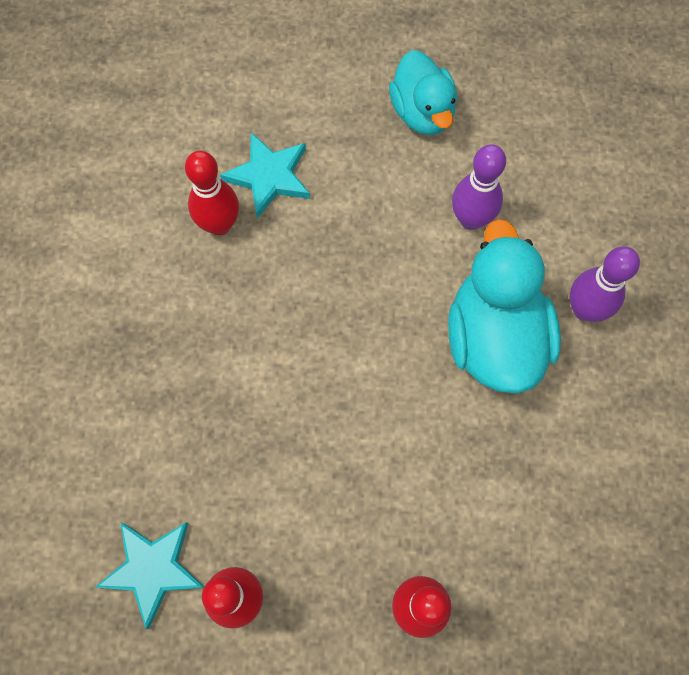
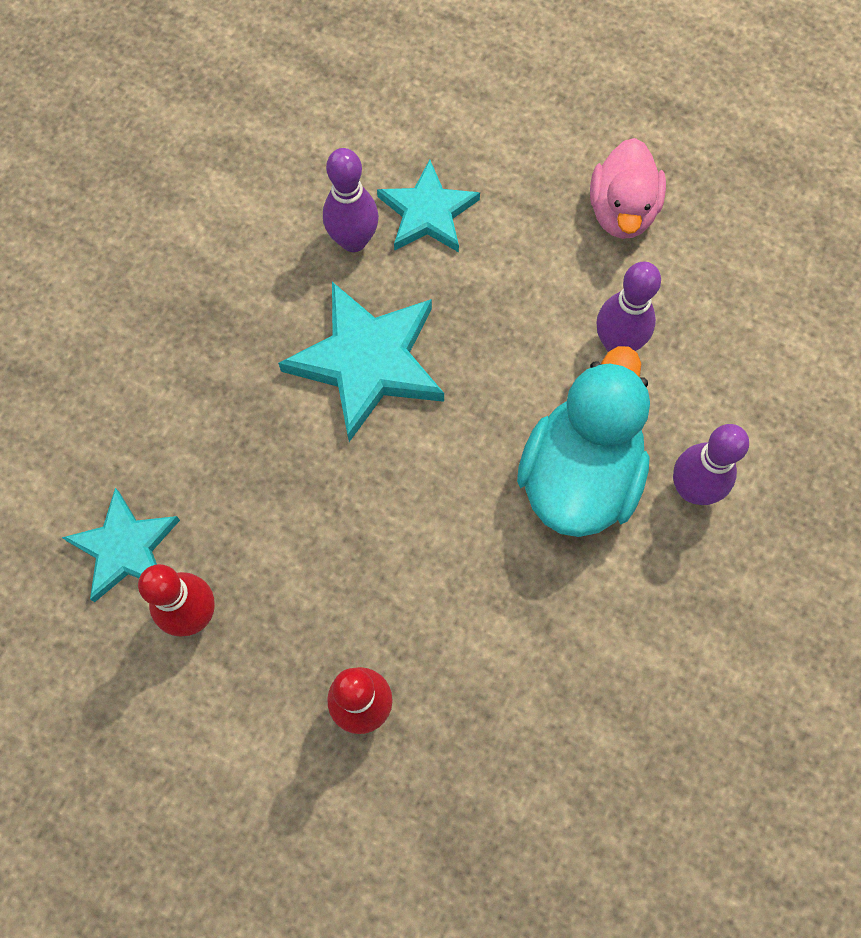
camera: 25 degrees right, 0 degrees up
red bowling pin [185,151,239,235] -> purple bowling pin [323,148,379,252]
turquoise duck [389,50,457,135] -> pink duck [590,138,666,239]
none -> turquoise star [278,282,444,442]

